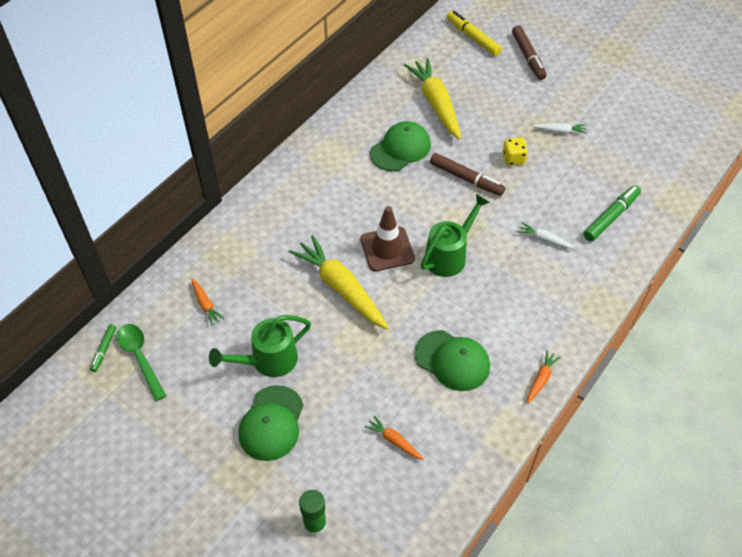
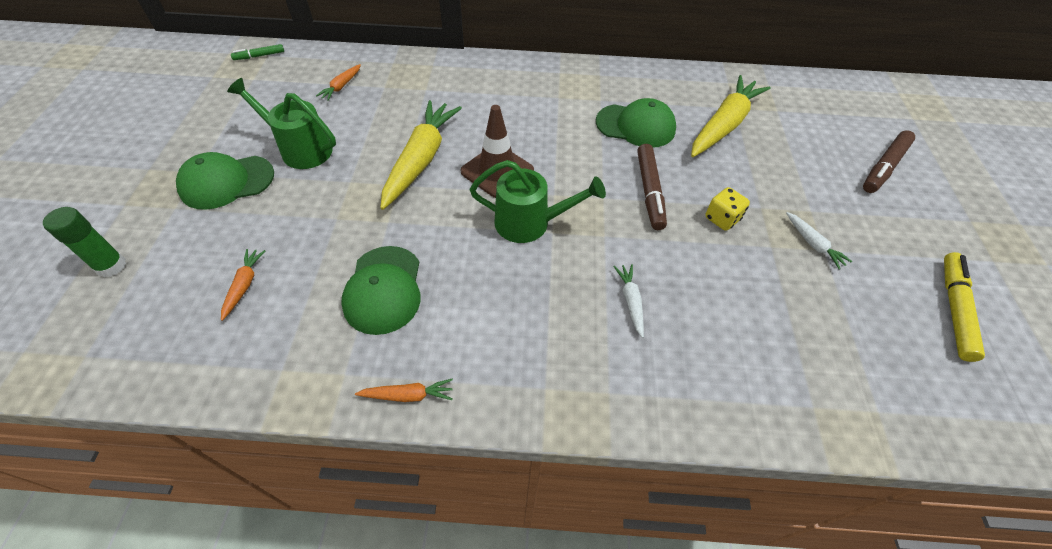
camera: 55 degrees right, 0 degrees up
green spoon [117,324,166,401] -> none
yellow marker [447,11,502,56] -> yellow marker moved to [944,252,985,362]
green marker [584,185,641,241] -> none

